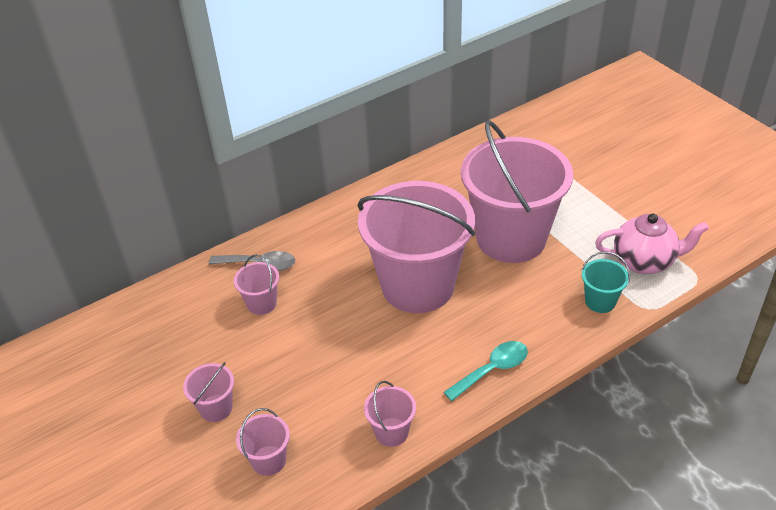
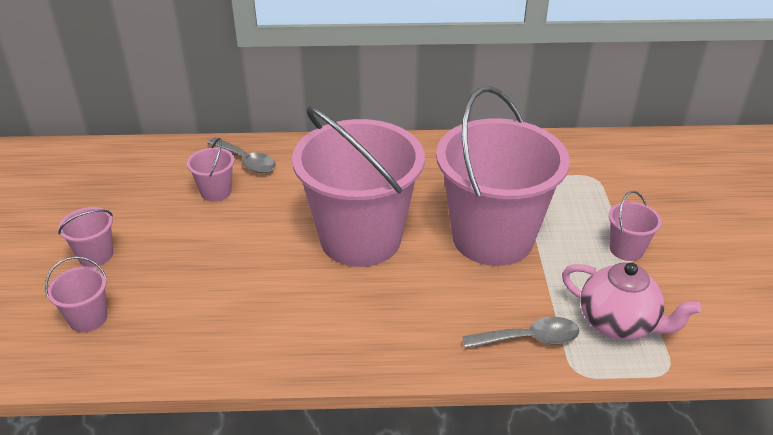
camera: 30 degrees right, 5 degrees down
pink bucket [364,381,416,447] -> pink bucket moved to [609,191,662,261]
turquoise spoon [444,341,528,401] -> none
turquoise bucket [581,251,630,313] -> grey spoon [462,317,579,349]

